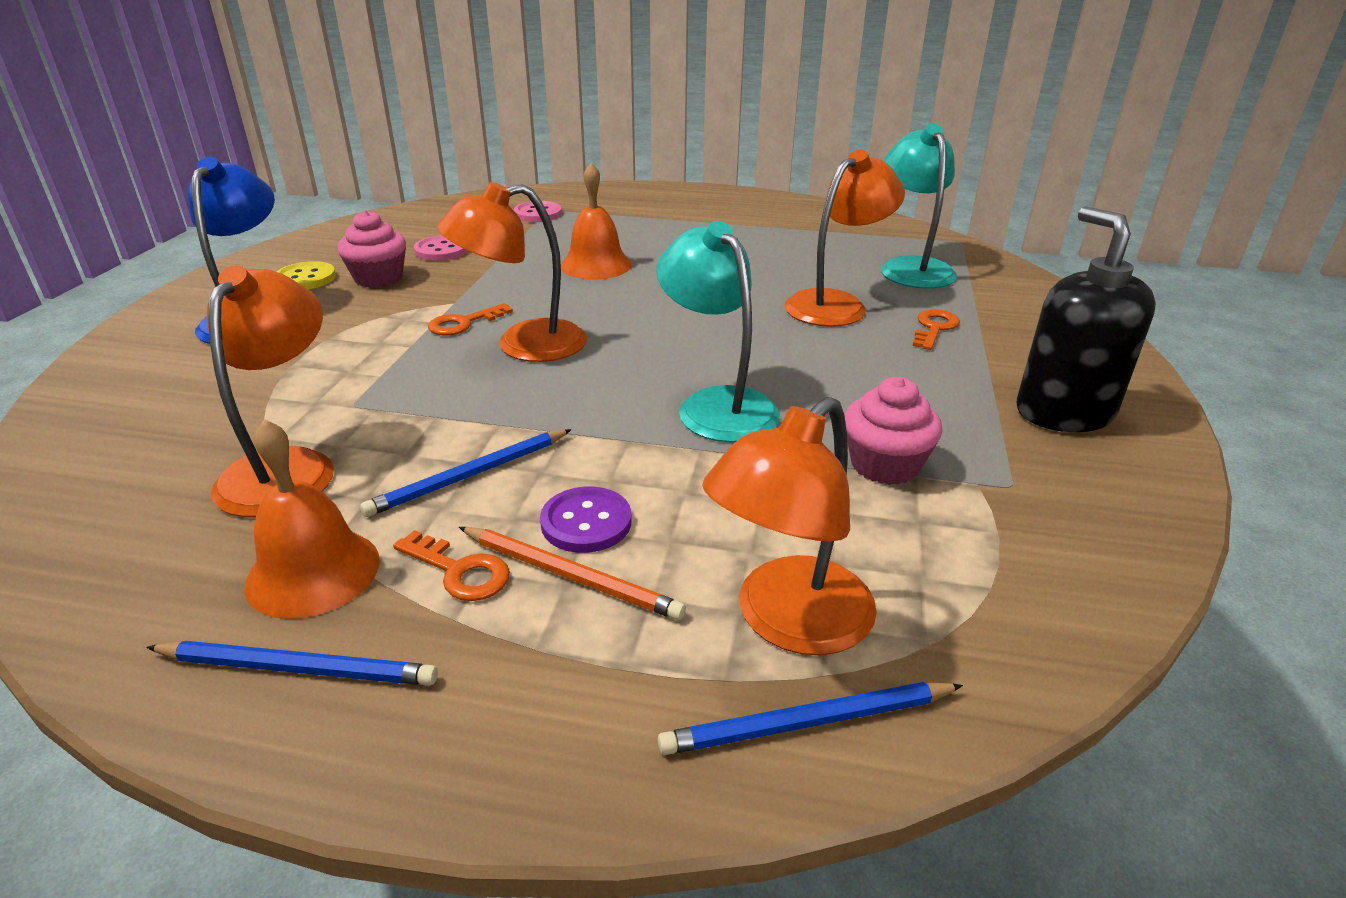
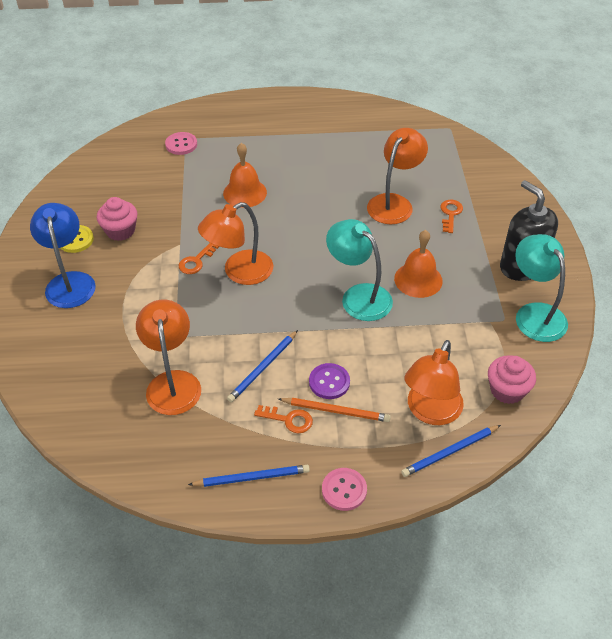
camera: 15 degrees left, 15 degrees up
orange bell [244,419,380,619] -> orange bell moved to [394,230,442,298]
pink button [414,235,468,261] -> pink button moved to [322,468,367,511]
pink cupcake [844,377,942,485] -> pink cupcake moved to [488,355,536,404]
turquoise lamp [881,124,957,289] -> turquoise lamp moved to [515,234,568,342]

